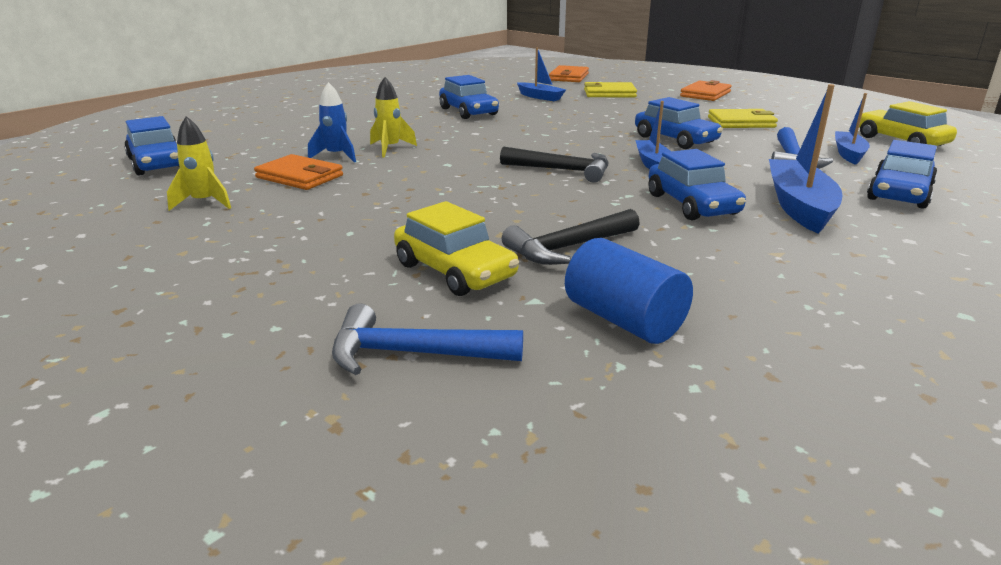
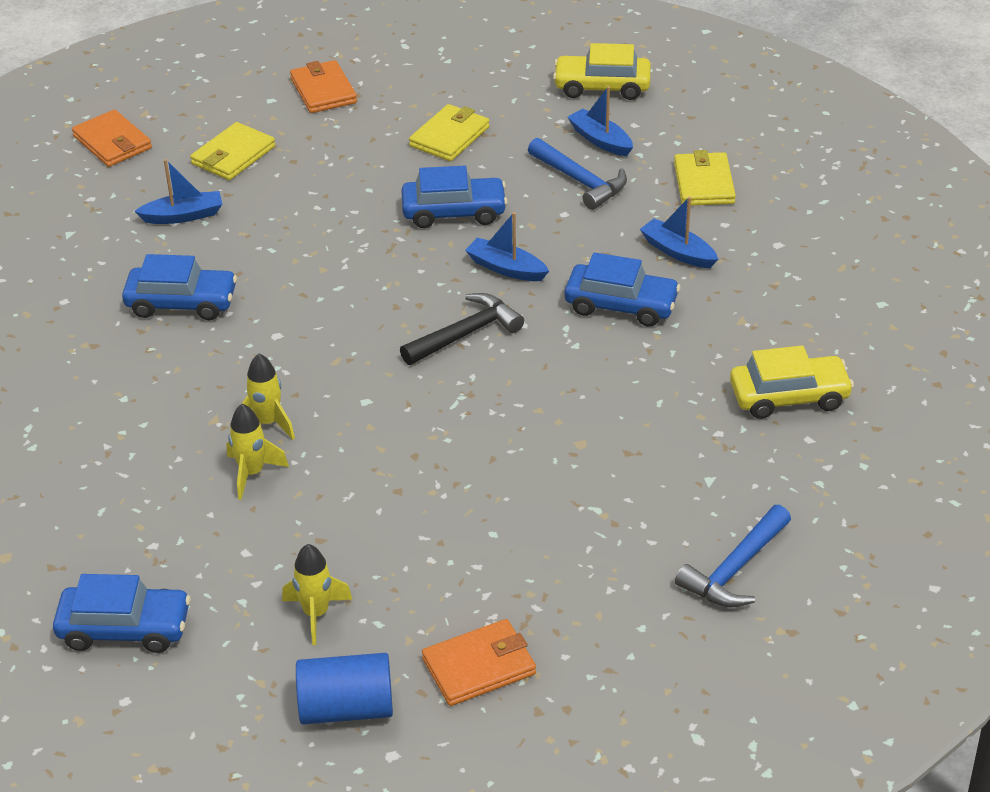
camera: 55 degrees left, 15 degrees up
orange wallet [254,154,343,190] -> orange wallet moved to [422,619,536,706]
blue rocket [308,82,356,162] -> yellow rocket [227,404,289,500]
yellow car [394,201,519,296] -> yellow car moved to [730,345,854,419]
black hammer [502,209,640,265] -> none
blue cylinder [565,238,693,344] -> blue cylinder moved to [296,653,393,724]
blue boat [769,84,842,233] -> blue boat [640,197,718,268], size x0.61
blue car [867,140,937,209] -> yellow wallet [674,150,736,205]

